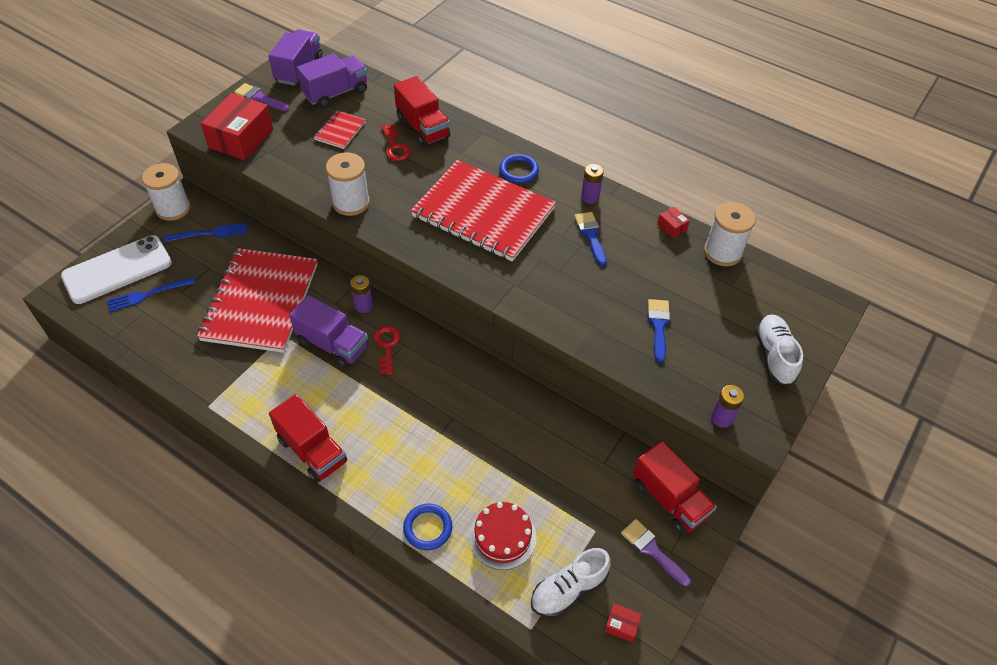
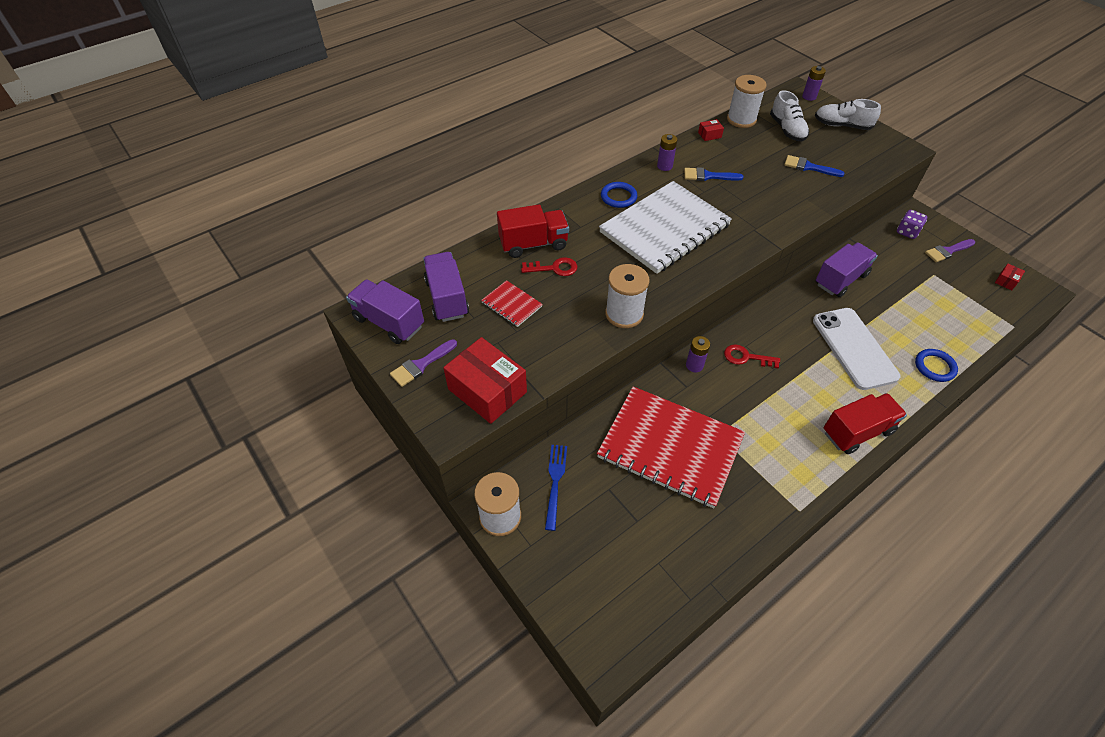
camera: 70 degrees left, 0 degrees up
white phone [61,235,172,304] -> white phone moved to [813,308,901,390]
blue fork [107,277,195,312] -> none
purple truck [289,295,368,368] -> purple truck moved to [816,243,878,297]
red notebook [411,160,556,262] -> white notebook [599,181,732,274]
red cake [469,502,537,570] -> none
white shoe [531,548,611,618] -> white shoe moved to [770,90,810,142]
red truck [633,441,717,535] -> purple dice [897,210,927,239]
purple battery [711,385,744,428] -> purple battery moved to [802,66,826,101]

